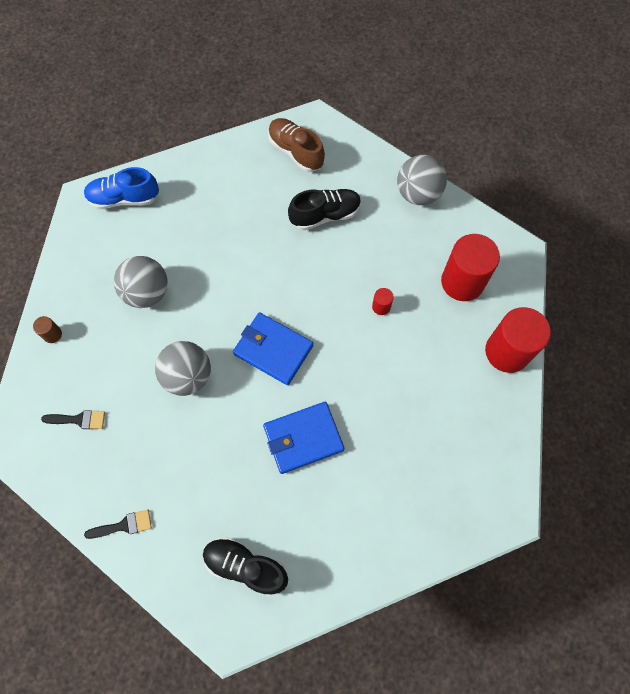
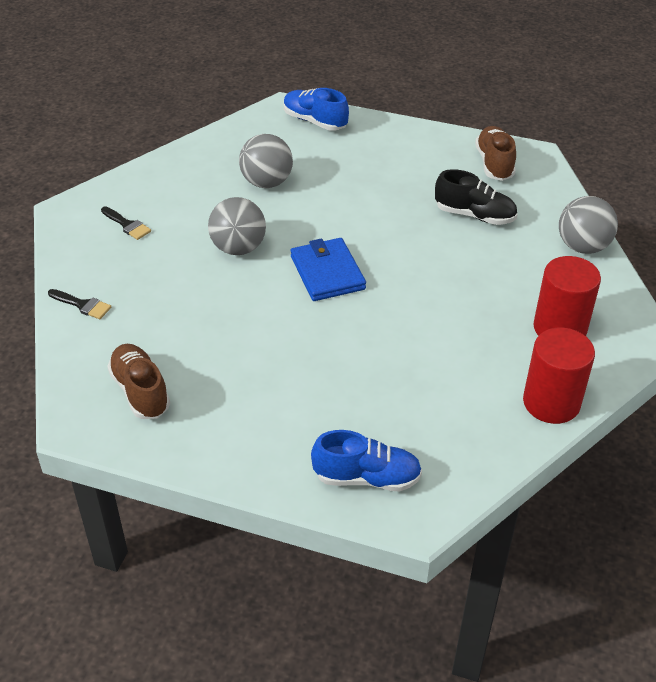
camera: 40 degrees right, 25 degrees down
brown cylinder [33,316,62,343] -> none
black shoe [203,537,288,596] -> brown shoe [107,344,170,419]
blue wallet [263,402,344,474] -> none
red cylinder [372,288,394,315] -> none
none -> blue shoe [311,430,422,491]

